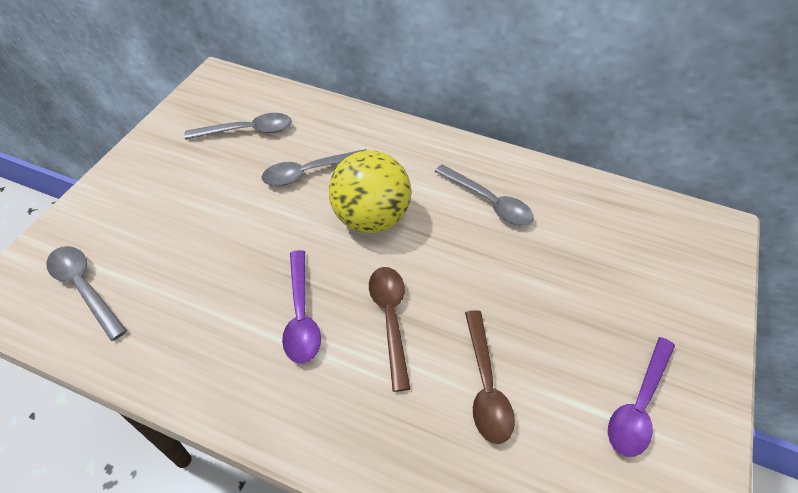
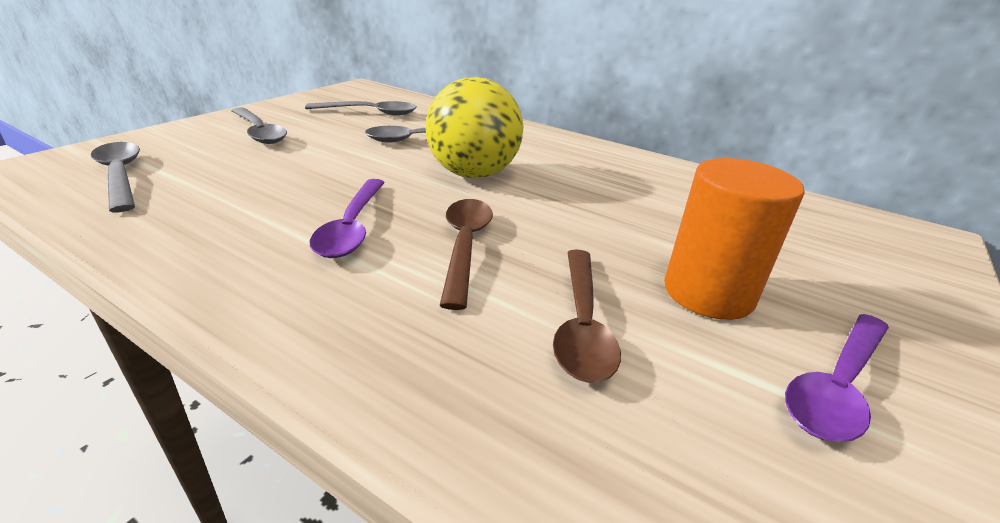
camera: 10 degrees right, 20 degrees down
grey spoon [435,164,534,226] -> grey spoon moved to [231,107,287,144]
none -> orange cylinder [664,158,805,320]

